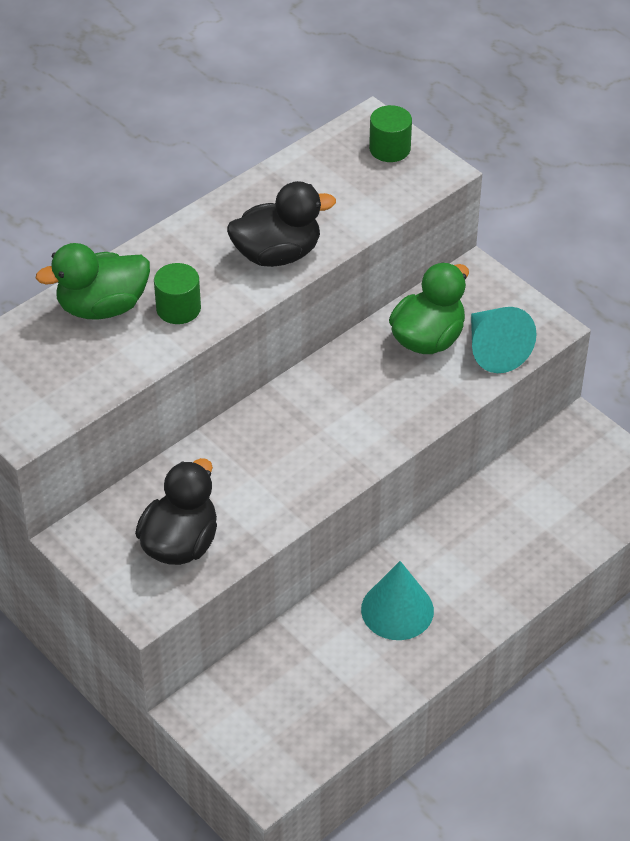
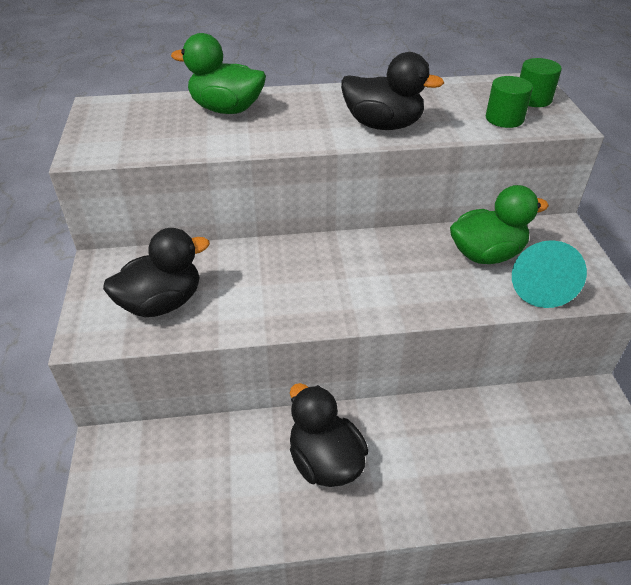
camera: 35 degrees right, 5 degrees down
green cylinder [154,263,201,324] -> green cylinder moved to [486,76,533,128]
turquoise cone [361,561,434,640] -> black duck [290,383,368,487]

